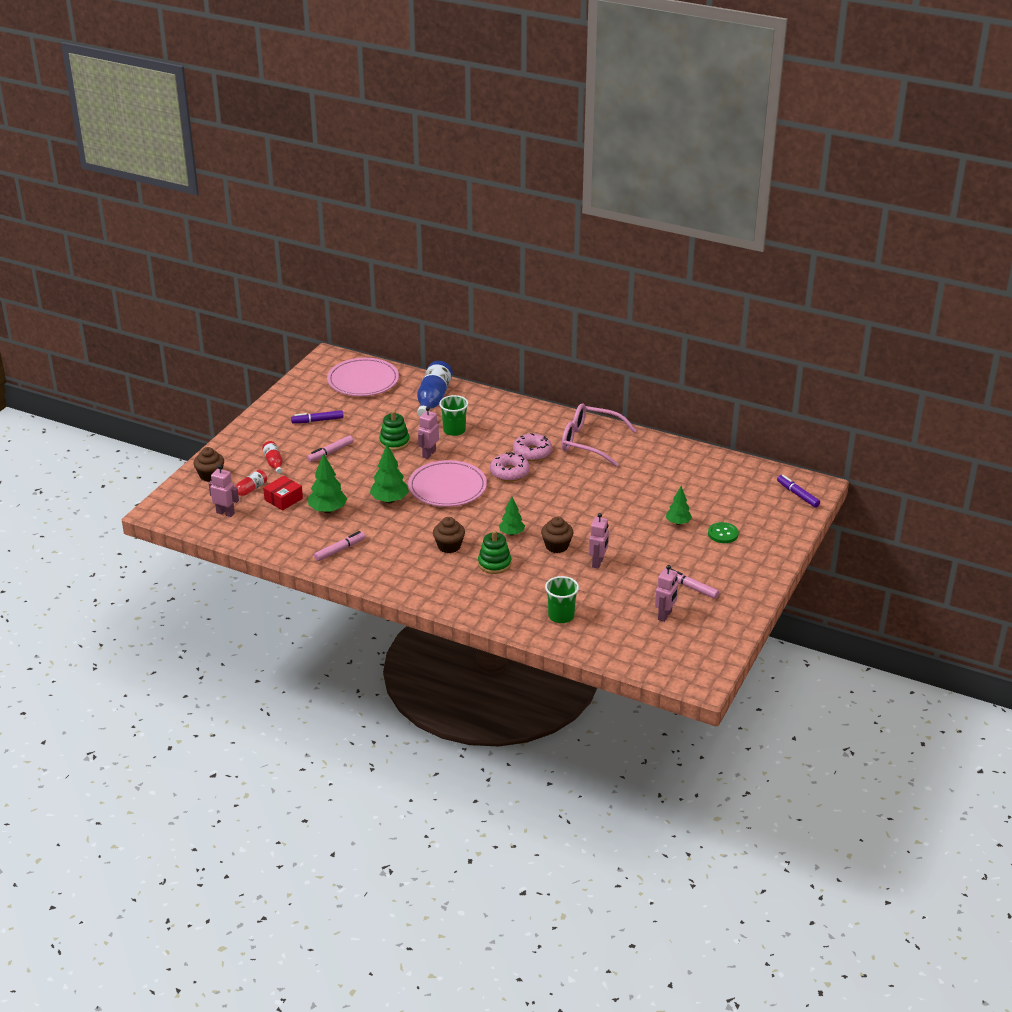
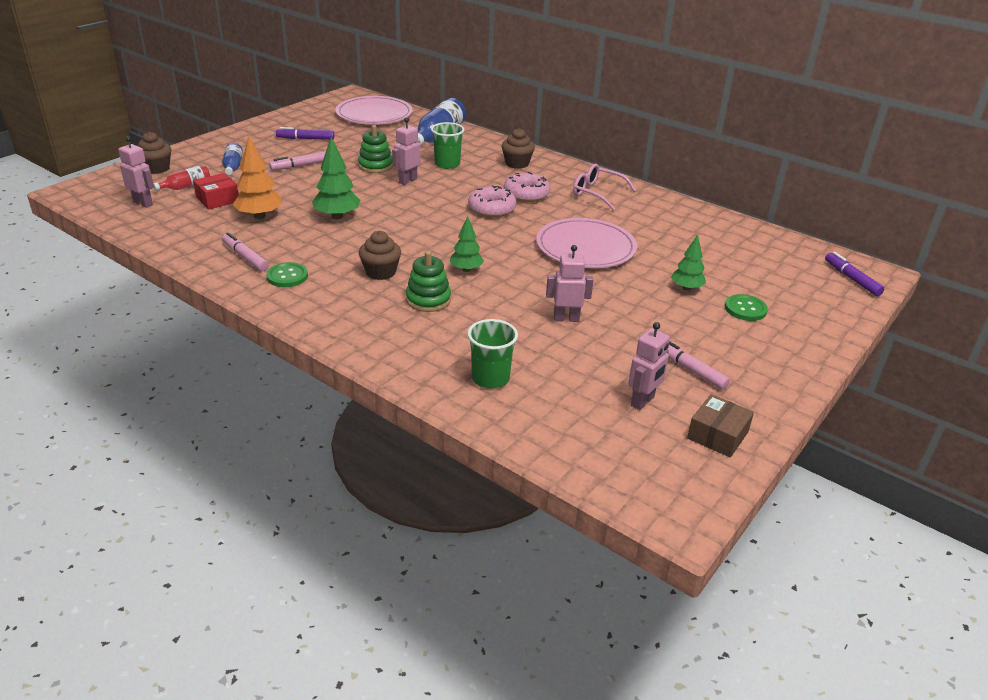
camera: 10 degrees right, 0 degrees up
red bottle [262,441,283,474] -> blue bottle [222,143,243,175]
green tree [308,453,347,513] -> orange tree [233,137,282,219]
pink marker [314,531,365,561] -> pink marker turned 105 degrees counterclockwise [222,232,269,271]
pink plate [408,460,487,507] -> pink plate moved to [536,218,637,268]
brown cupcake [541,517,573,553] -> brown cupcake moved to [502,128,535,169]
pink glasses [562,403,637,467] -> pink glasses [573,164,636,210], size x0.66
pink robot [589,513,609,569] -> pink robot turned 120 degrees counterclockwise [546,245,594,322]
none -> green button [266,262,308,287]
none -> brown box [687,394,754,458]

